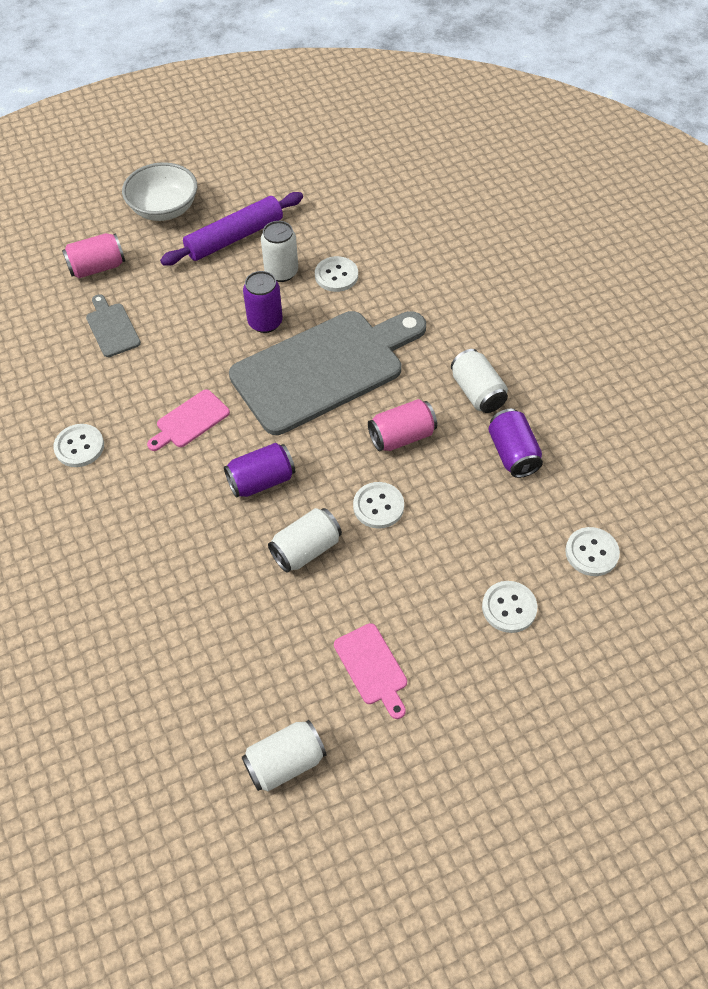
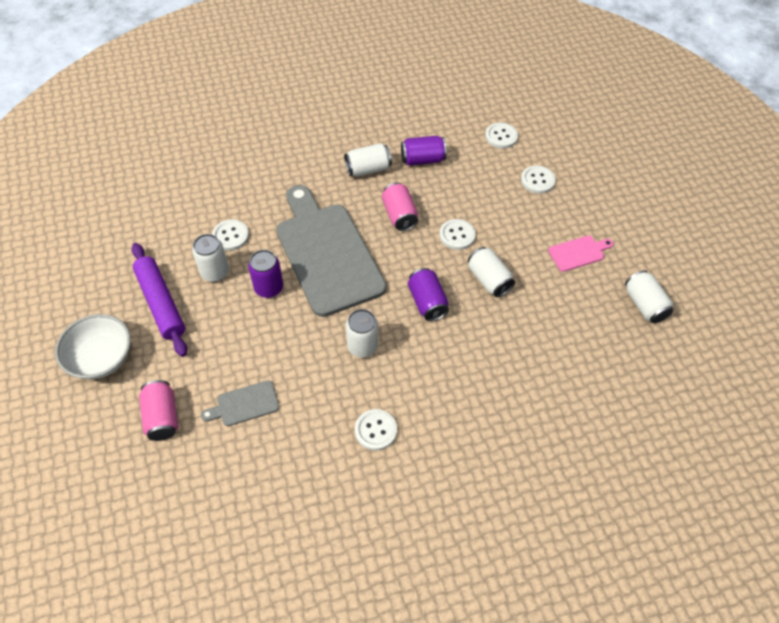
camera: 85 degrees left, 0 degrees up
pink cutting board [147,389,230,451] -> white can [346,309,378,357]

